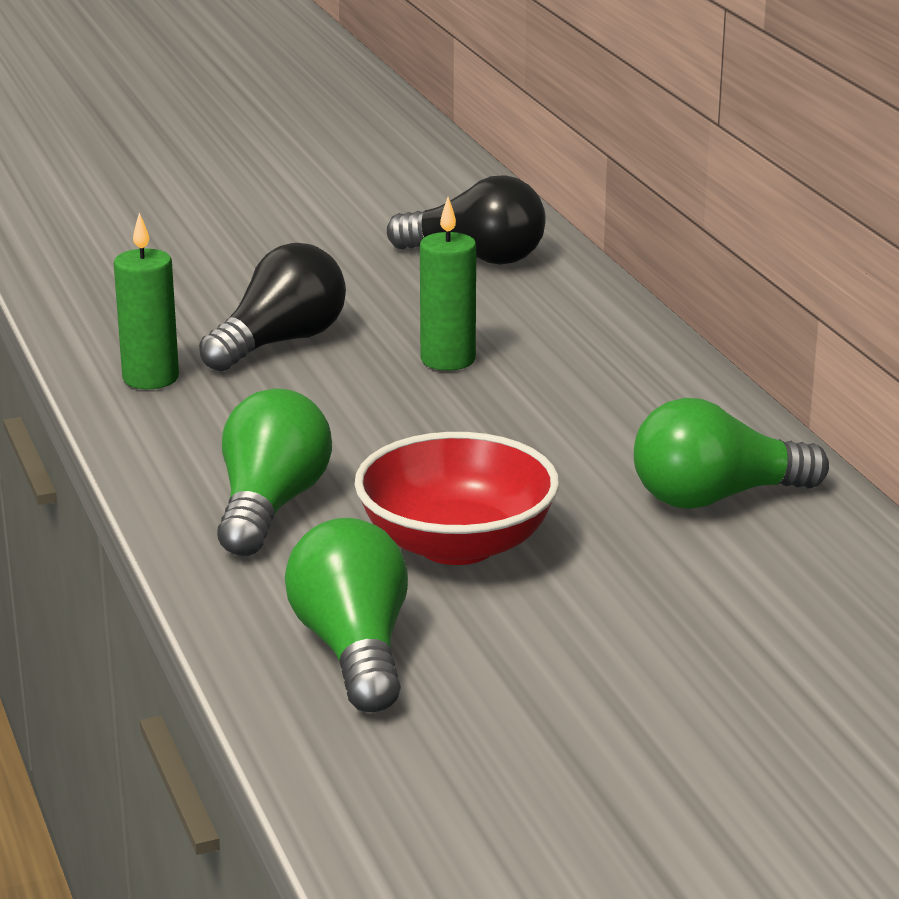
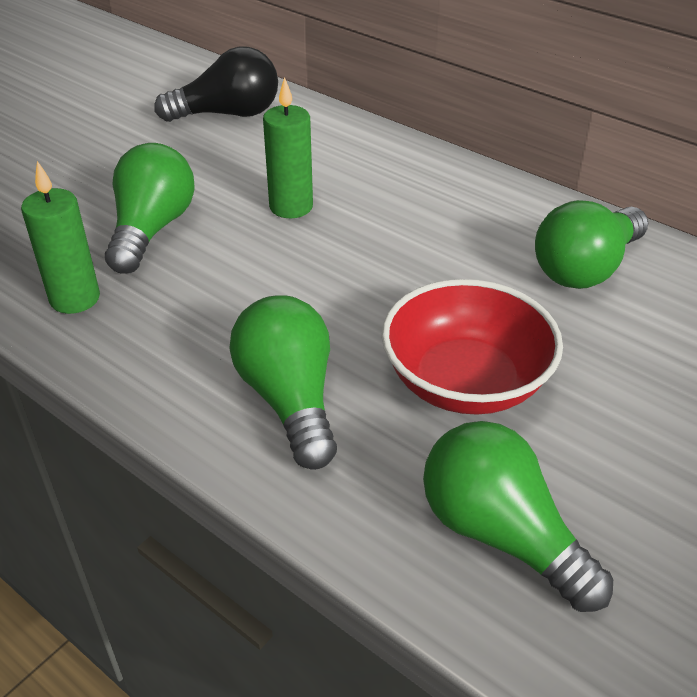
camera: 30 degrees left, 15 degrees up
black light bulb [199,243,346,371] -> green light bulb [105,143,195,273]

